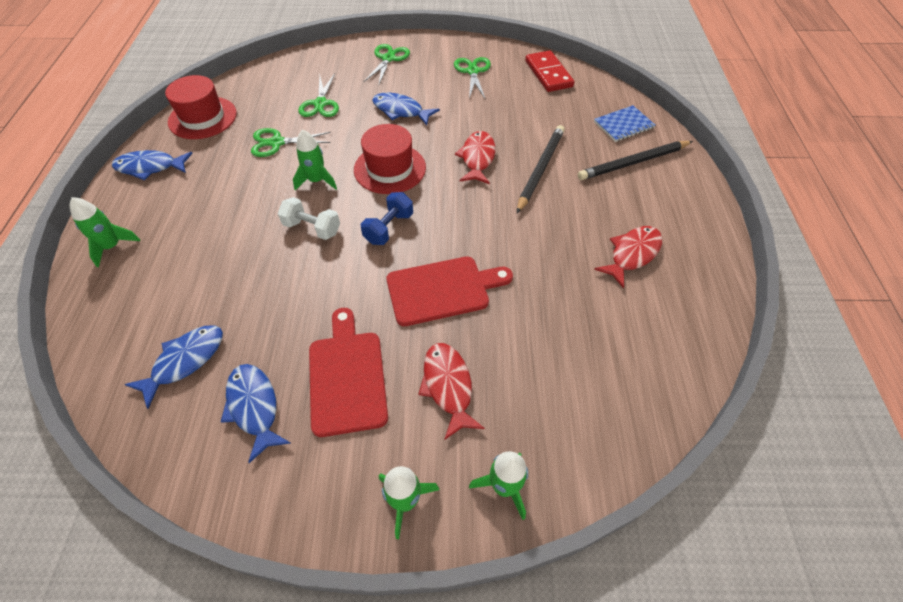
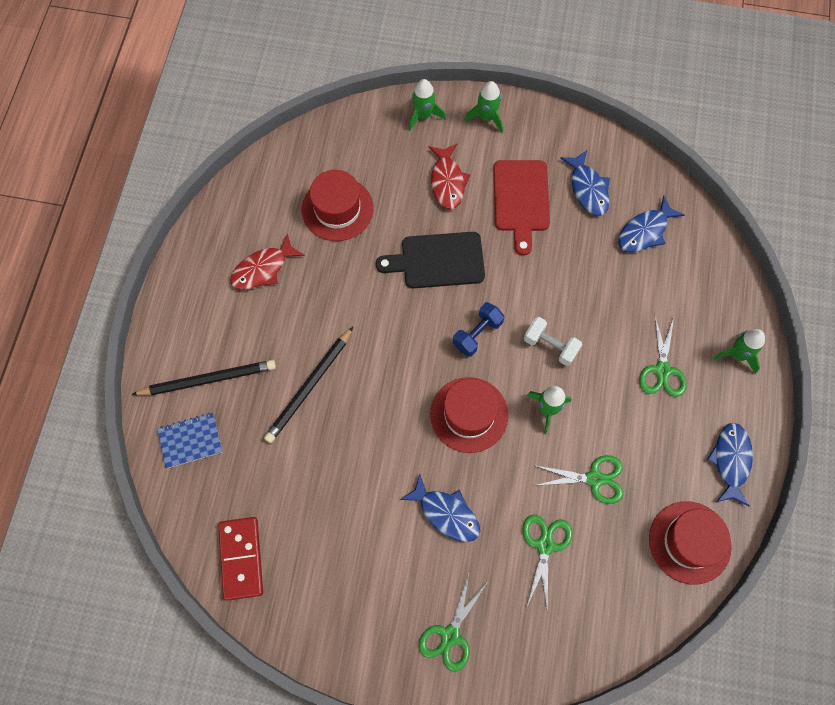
camera: 170 degrees left, 15 degrees up
blue fish [112,150,193,180] -> blue fish turned 90 degrees counterclockwise [707,423,753,506]
red cutting board [387,256,513,326] -> black cutting board [376,232,485,288]
green scissors [454,57,491,98] -> green scissors moved to [639,316,687,397]
red fish [455,131,496,184] -> none
none -> red hat [302,170,374,241]

